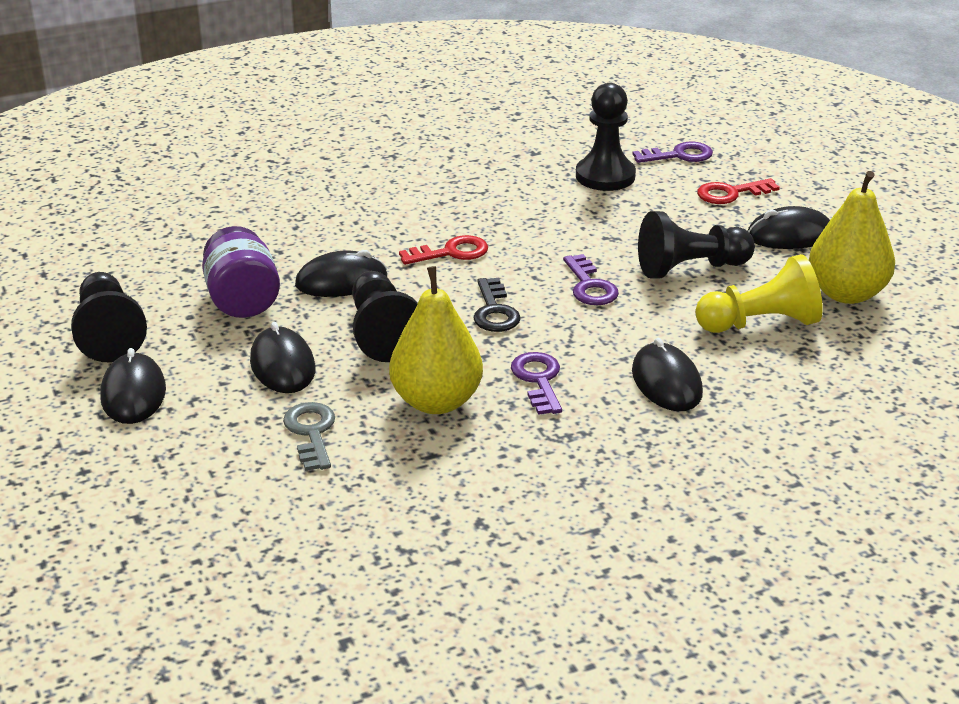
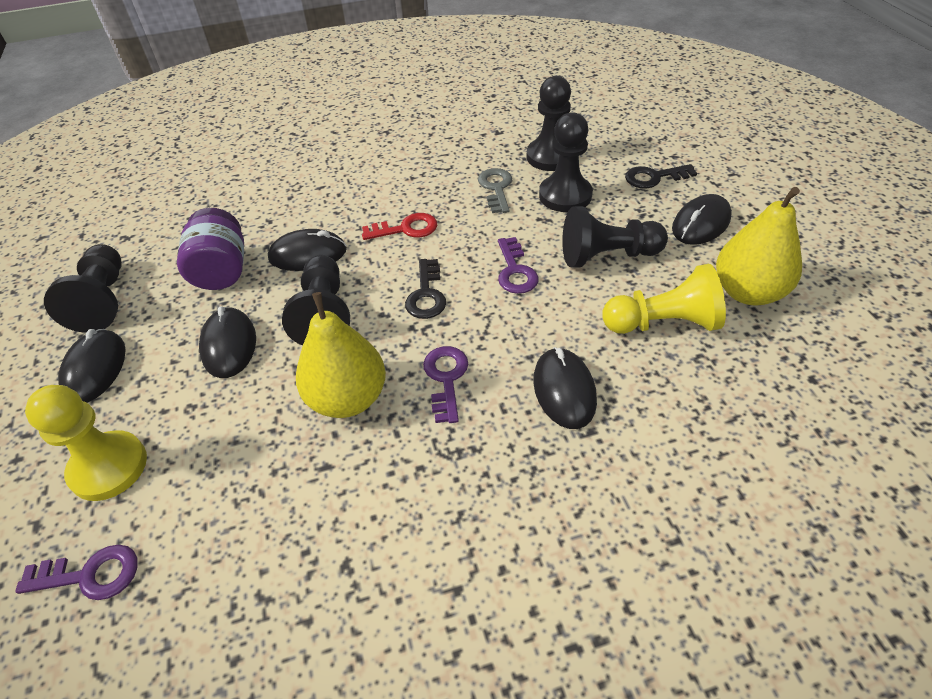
camera: 10 degrees right, 15 degrees up
grey key [283,402,335,471] -> grey key moved to [478,168,512,213]
purple key [632,142,713,163] -> purple key moved to [15,545,138,600]
red key [697,178,780,204] -> black key [625,164,697,188]
black mouse [748,206,830,249] -> black mouse turned 45 degrees counterclockwise [672,194,732,245]
none -> yellow pawn [25,385,147,501]
none -> black pawn [539,112,593,212]

